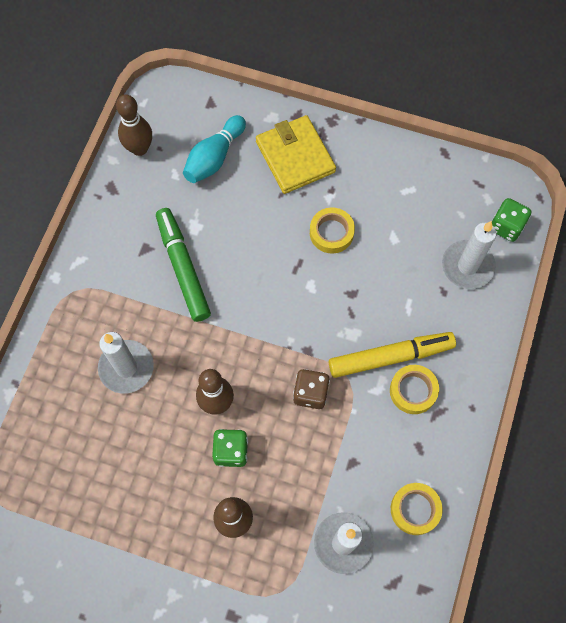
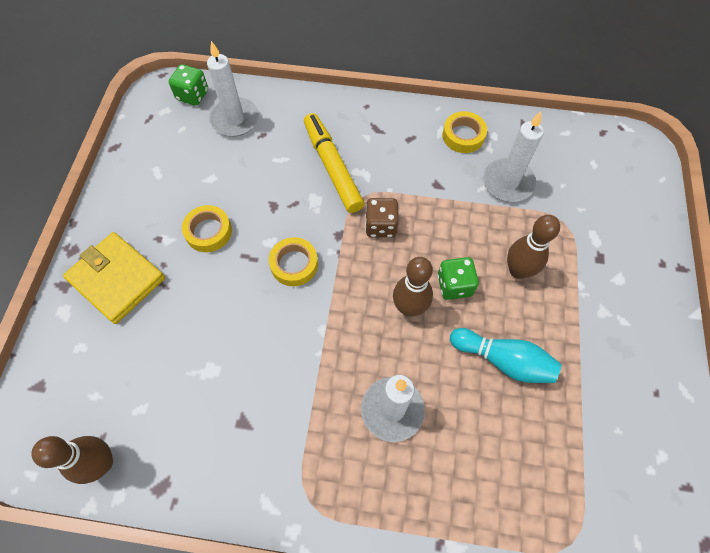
camera: 100 degrees left, 5 degrees down
green marker [156,208,211,322] -> none
turquoise bowling pin [183,115,246,183] -> turquoise bowling pin moved to [450,328,562,383]
yellow wallet [256,115,336,194] -> yellow wallet turned 75 degrees clockwise [63,232,165,324]
yellow tape [390,365,439,414] -> yellow tape moved to [269,237,318,286]

